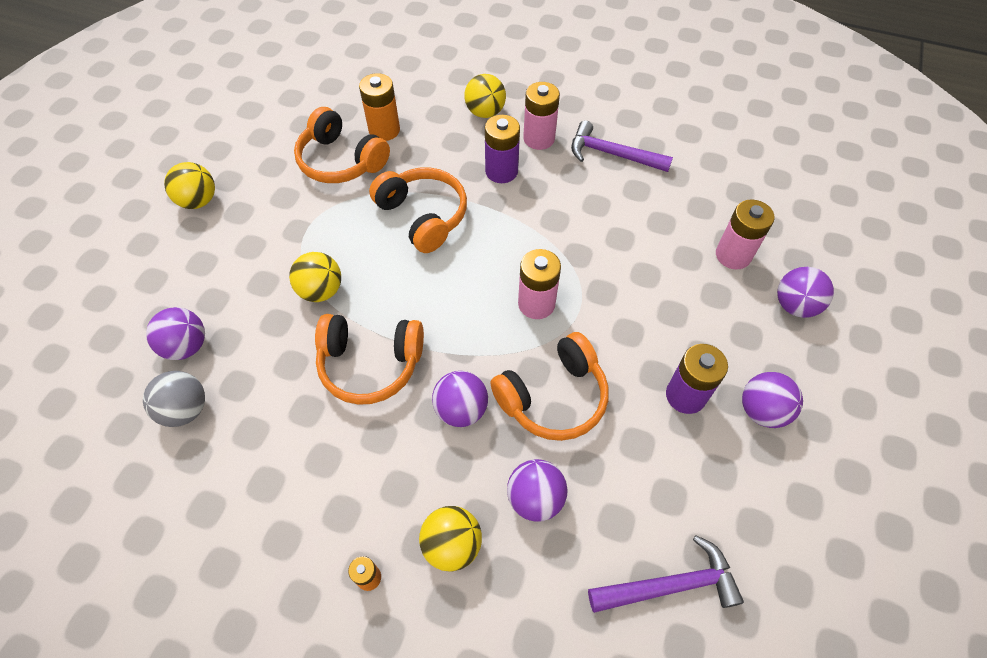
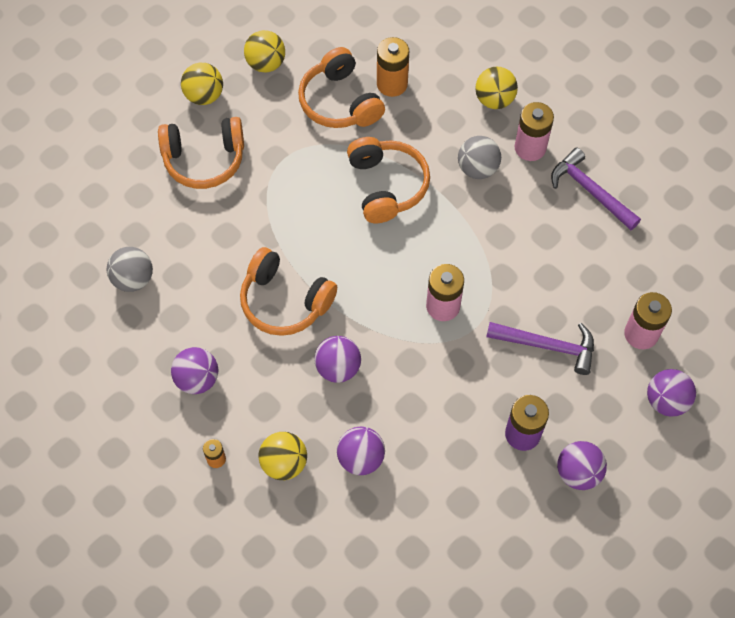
camera: 25 degrees right, 5 degrees up
purple ball [146,307,205,360] -> purple ball moved to [171,347,218,394]
yellow ball [289,252,341,302] -> yellow ball moved to [244,30,285,73]
purple battery [485,115,520,183] -> grey ball [458,136,501,179]
orange headphones [490,332,608,441] -> orange headphones moved to [158,117,244,189]
purple hammer [588,535,744,613] -> purple hammer moved to [486,322,594,375]

